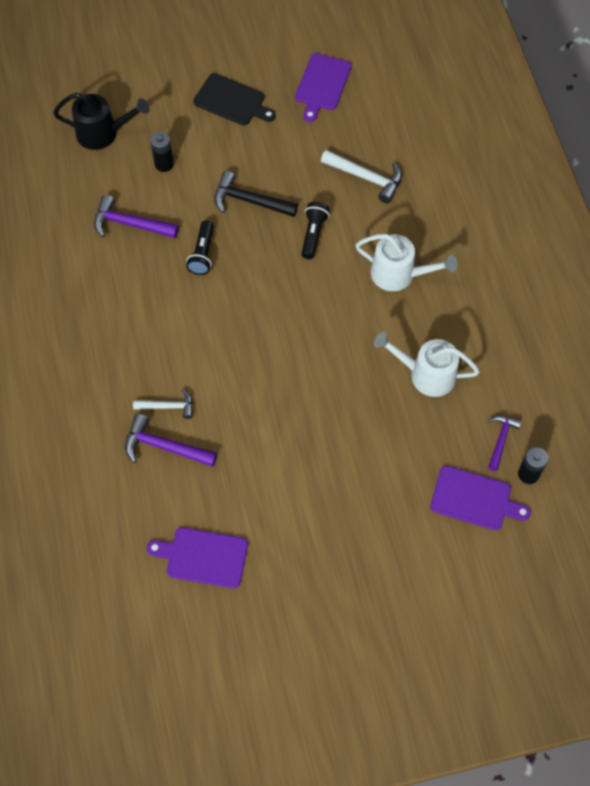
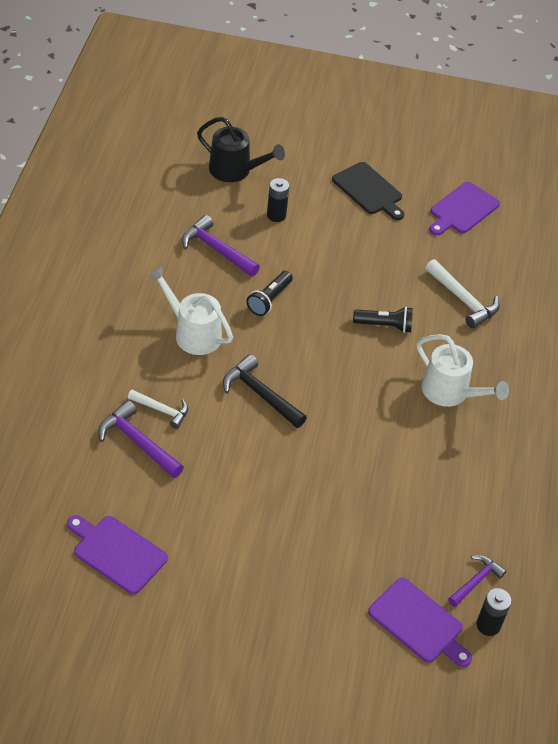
camera: 20 degrees right, 15 degrees down
black hammer [214,171,298,217] -> black hammer moved to [223,354,307,428]
black flashlight [301,202,330,259] -> black flashlight turned 60 degrees clockwise [353,307,413,333]
white watering can [374,332,480,397] -> white watering can moved to [148,266,233,355]

